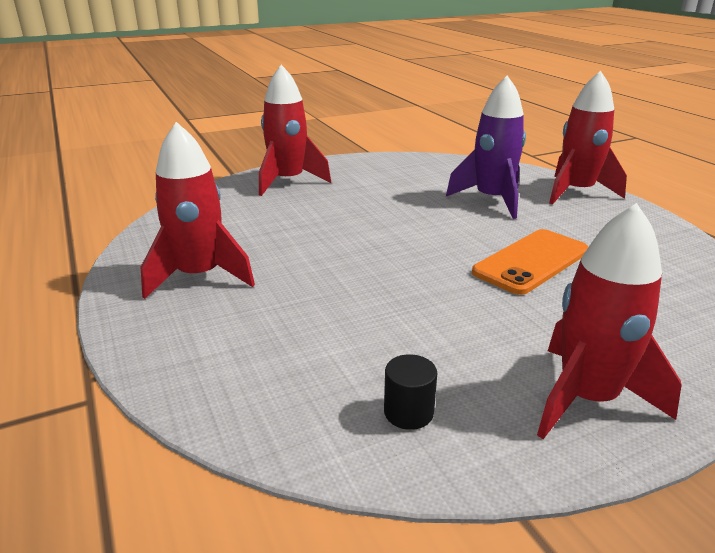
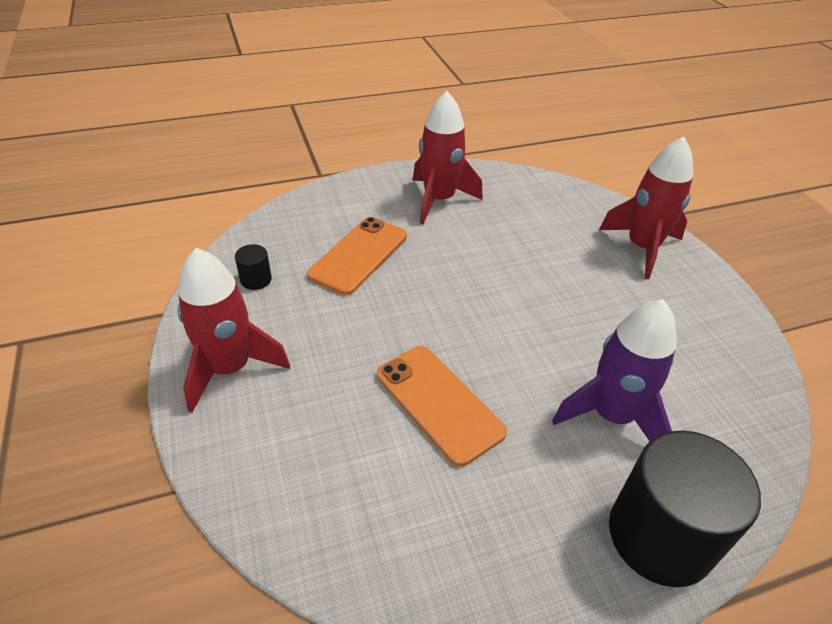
camera: 95 degrees right, 15 degrees up
red rocket [549,71,627,204] -> black cylinder [609,430,761,587]
none -> orange phone [307,217,407,295]

